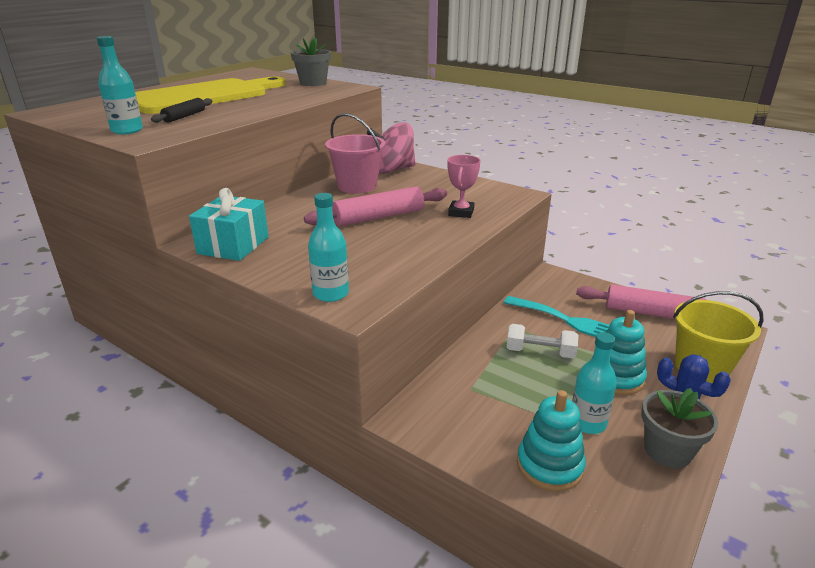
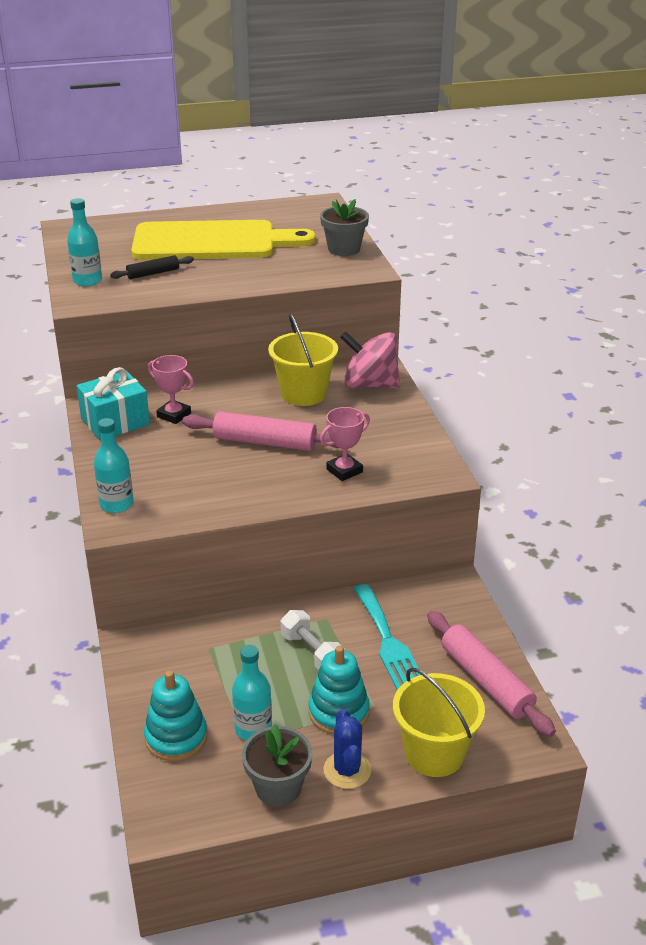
camera: 40 degrees right, 5 degrees up
pink bucket [325,113,386,194] -> yellow bucket [268,314,338,406]
none -> pink trophy [148,355,194,424]

